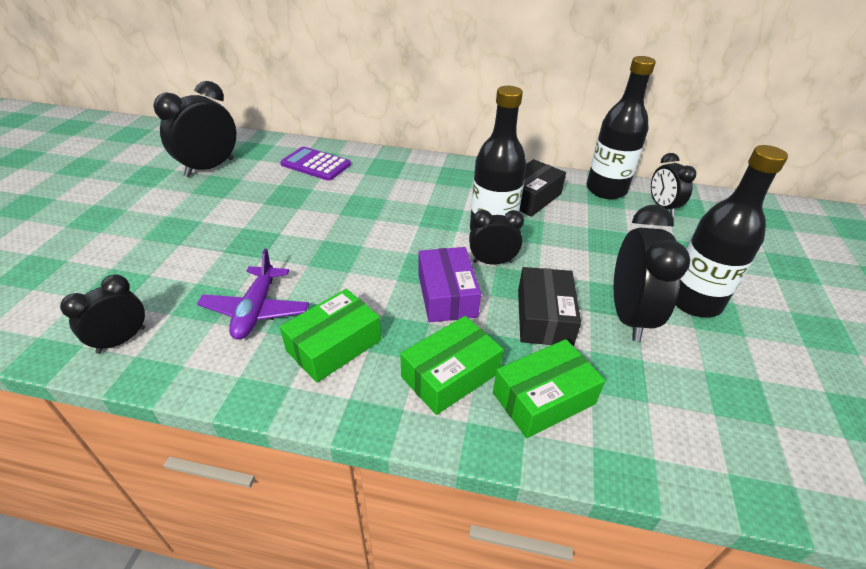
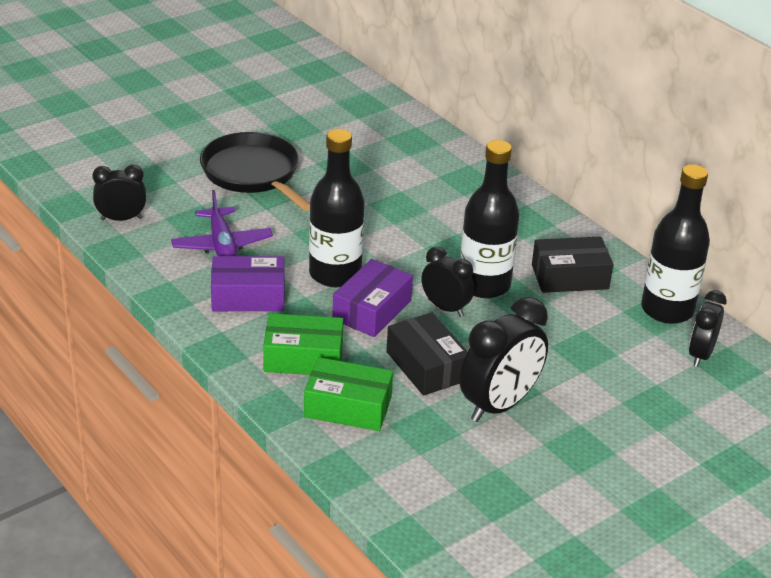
camera: 40 degrees right, 5 degrees down
black clock [153,81,236,177] -> none
purple plane [197,249,309,340] -> purple plane turned 60 degrees counterclockwise [171,190,273,256]
purple calculator [280,146,351,181] -> none
green box [280,289,381,382] -> purple box [211,256,285,311]
black box [518,267,581,347] -> black box turned 75 degrees counterclockwise [386,312,468,396]
black bottle [676,145,788,317] -> black bottle moved to [309,129,365,287]
none -> black pan [200,132,310,211]

